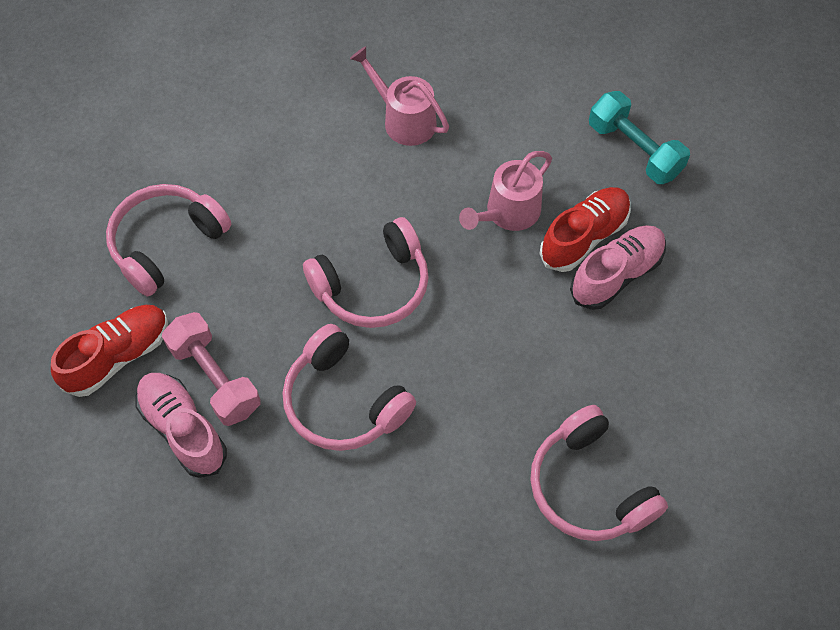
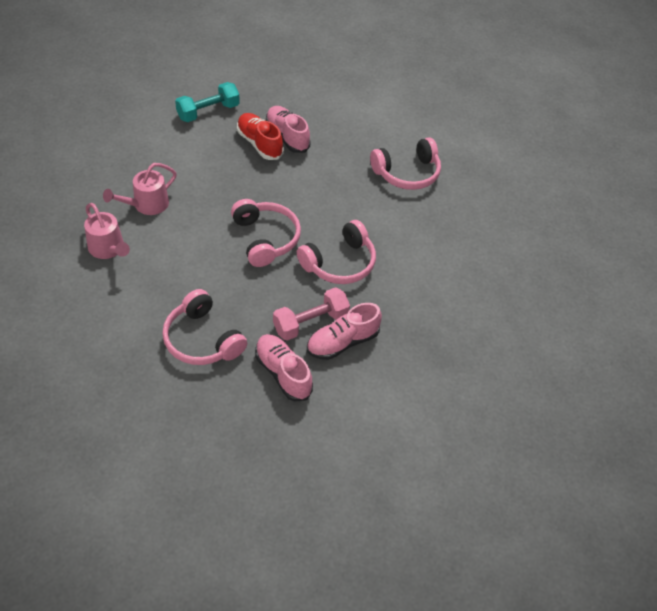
camera: 85 degrees left, 10 degrees down
red shoe [51,305,168,397] -> pink shoe [255,334,313,402]
pink watering can [459,151,552,231] -> pink watering can moved to [84,203,130,259]

